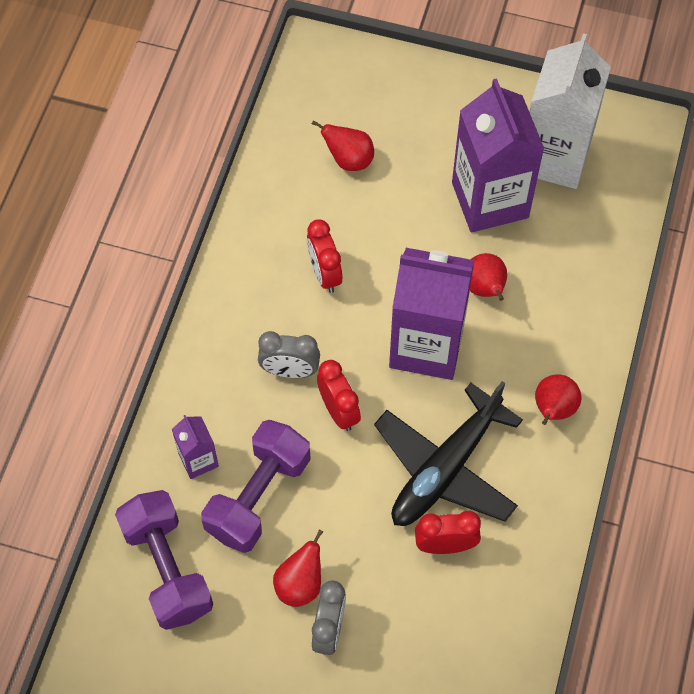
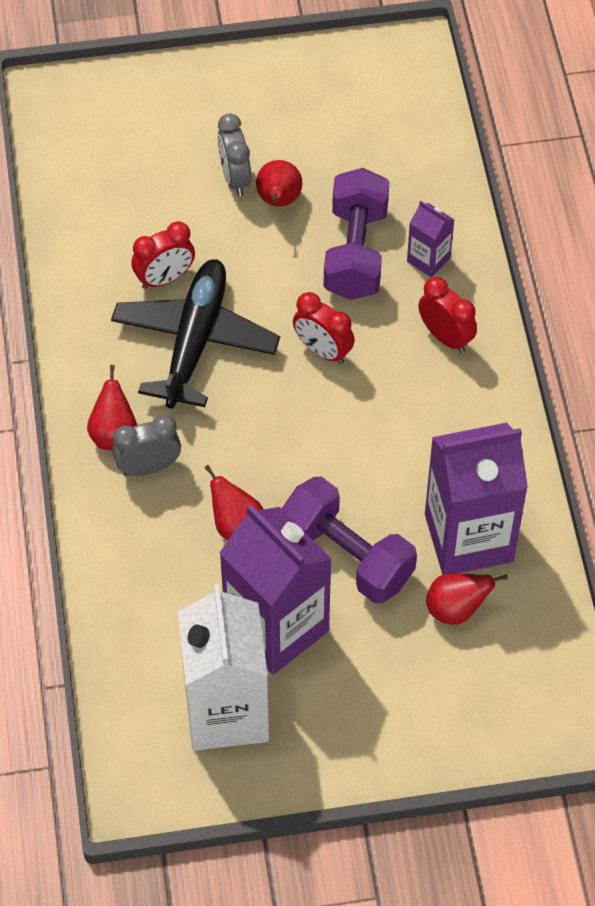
camera: 155 degrees right, 5 degrees down
purple dumbbell [115,490,213,630] -> purple dumbbell moved to [281,476,417,604]
grey clock [258,331,320,378] -> grey clock moved to [112,415,181,476]
red clock [307,219,342,293] -> red clock moved to [418,277,477,353]
purple carton [389,248,474,380] -> purple carton moved to [425,423,528,575]

